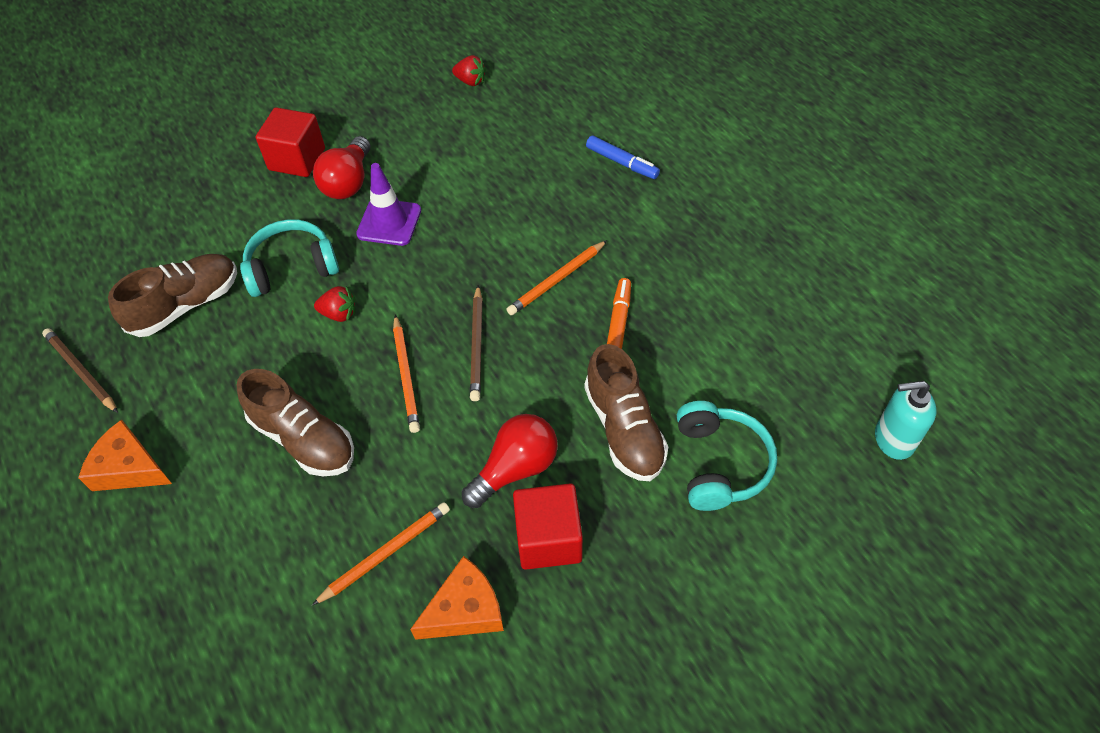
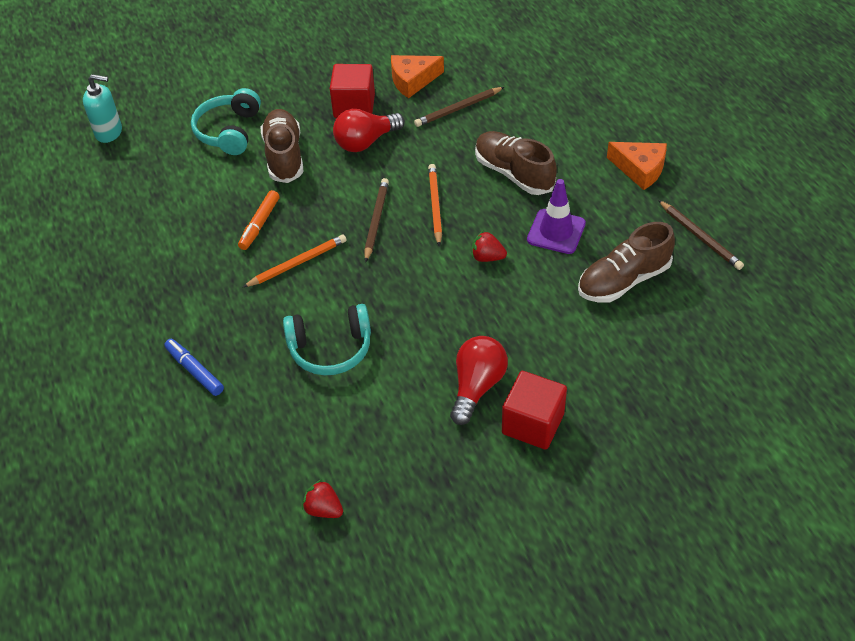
camera: 170 degrees left, 5 degrees down
turquoise headphones [240,219,339,297] -> turquoise headphones moved to [283,304,371,375]
orange pencil [312,502,450,605] -> brown pencil [414,87,504,127]
purple traffic cone [356,163,421,246] -> purple traffic cone moved to [527,179,586,254]

